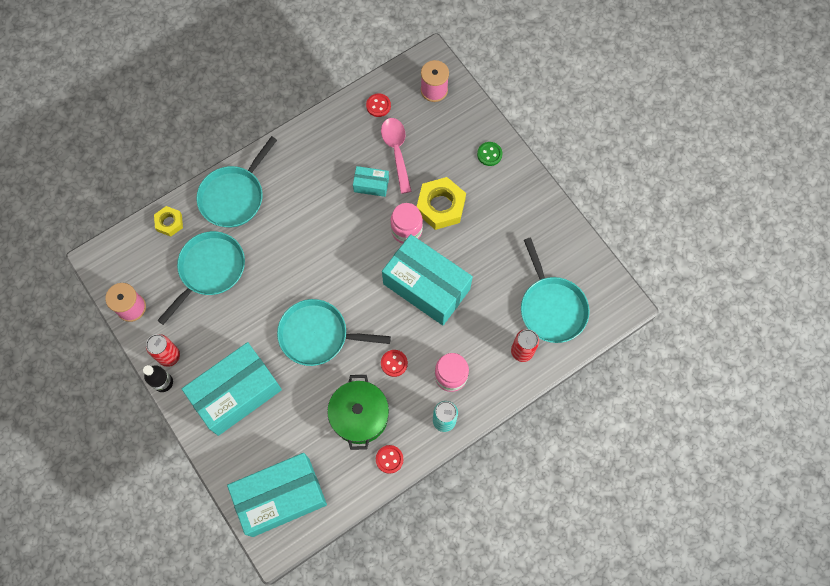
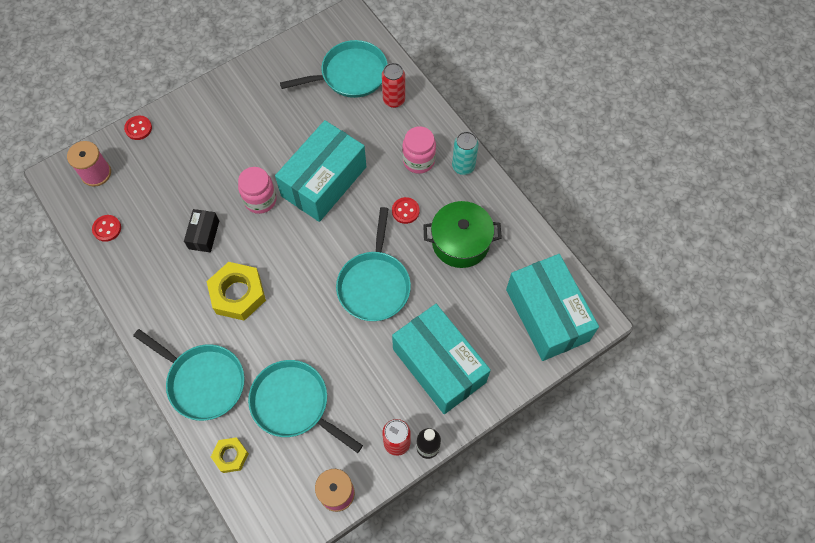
camera: 90 degrees left, 5 degrees down
turquoise box [353,166,389,197] -> black box [184,209,219,253]
red button [376,445,403,474] -> red button moved to [124,115,152,140]
pink spoon [381,118,412,194] -> none
yellow nut [417,177,466,230] -> yellow nut moved to [207,262,266,321]
green button [477,142,503,166] -> none

